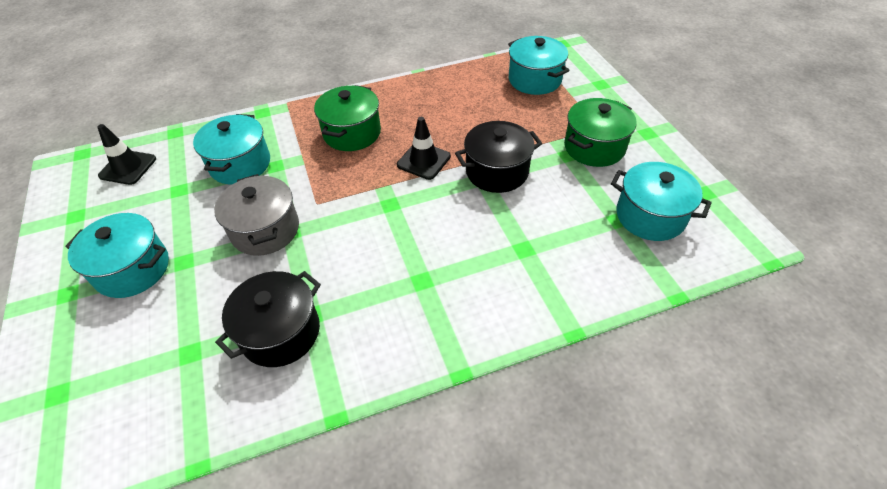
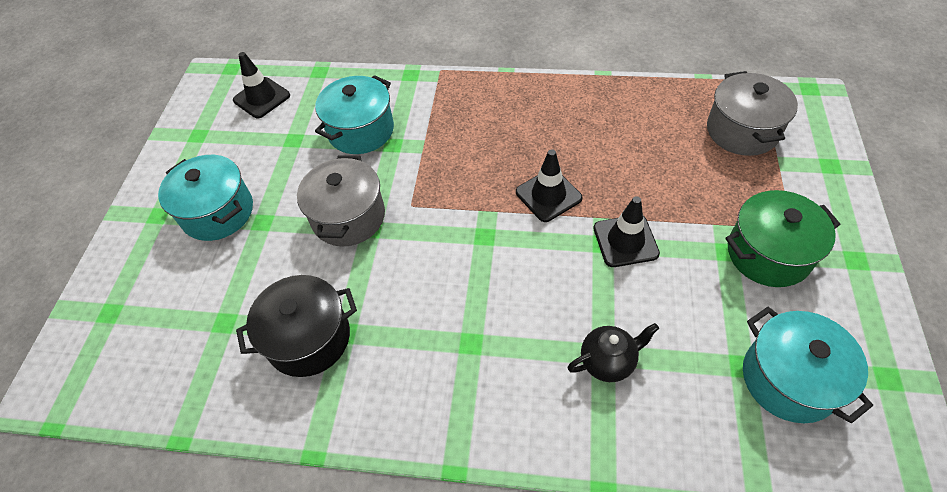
camera: 30 degrees right, 5 degrees up
green pot [314,85,381,151] -> none
black pot [455,121,542,193] -> black traffic cone [593,196,660,267]
turquoise pot [508,36,569,95] -> grey pot [707,71,798,156]
none -> black teapot [568,323,659,382]

